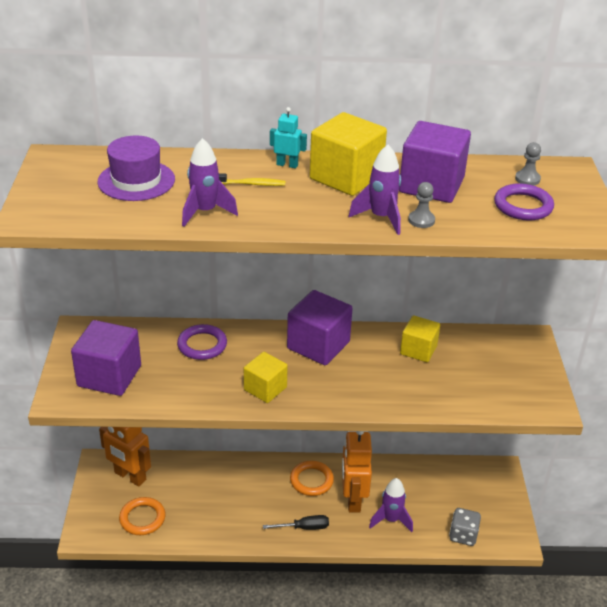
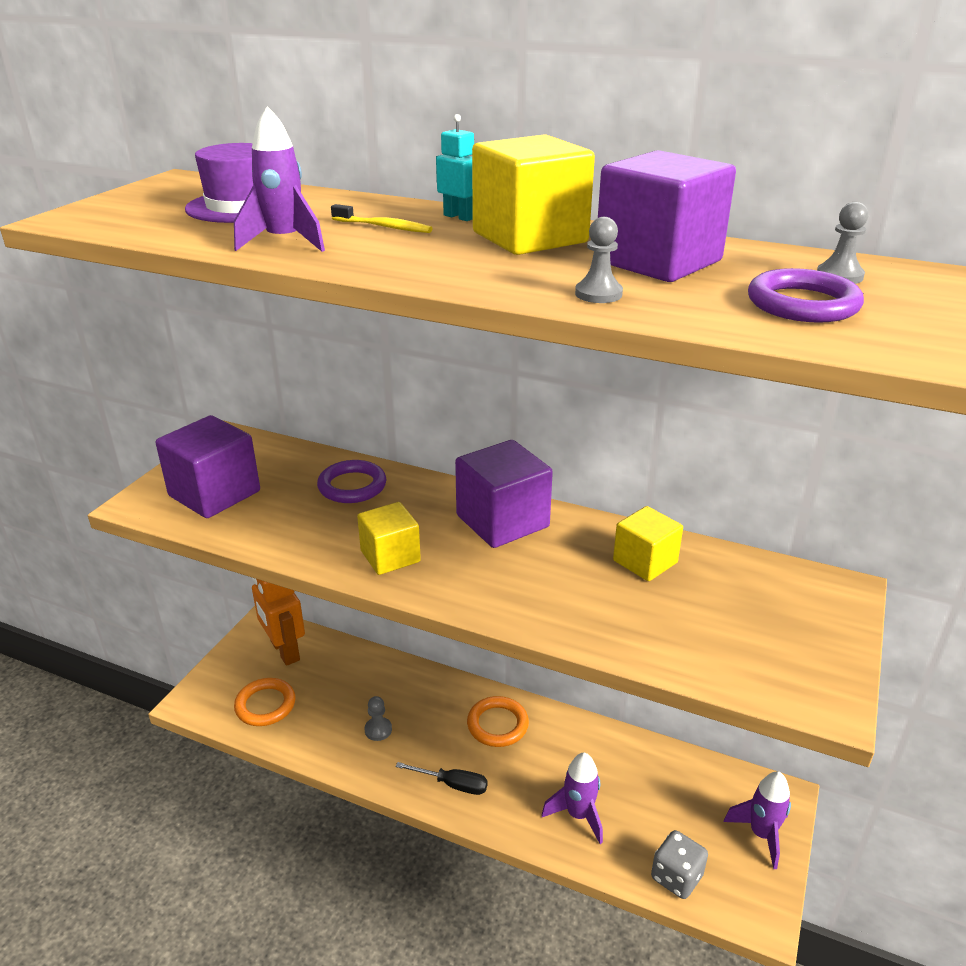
camera: 25 degrees right, 5 degrees down
orange robot [342,431,372,512] -> none
purple rocket [349,145,401,235] -> purple rocket moved to [723,772,791,869]
none -> grey pawn [365,696,392,741]

